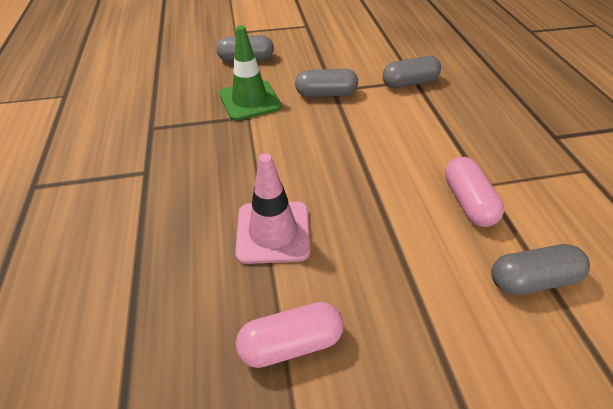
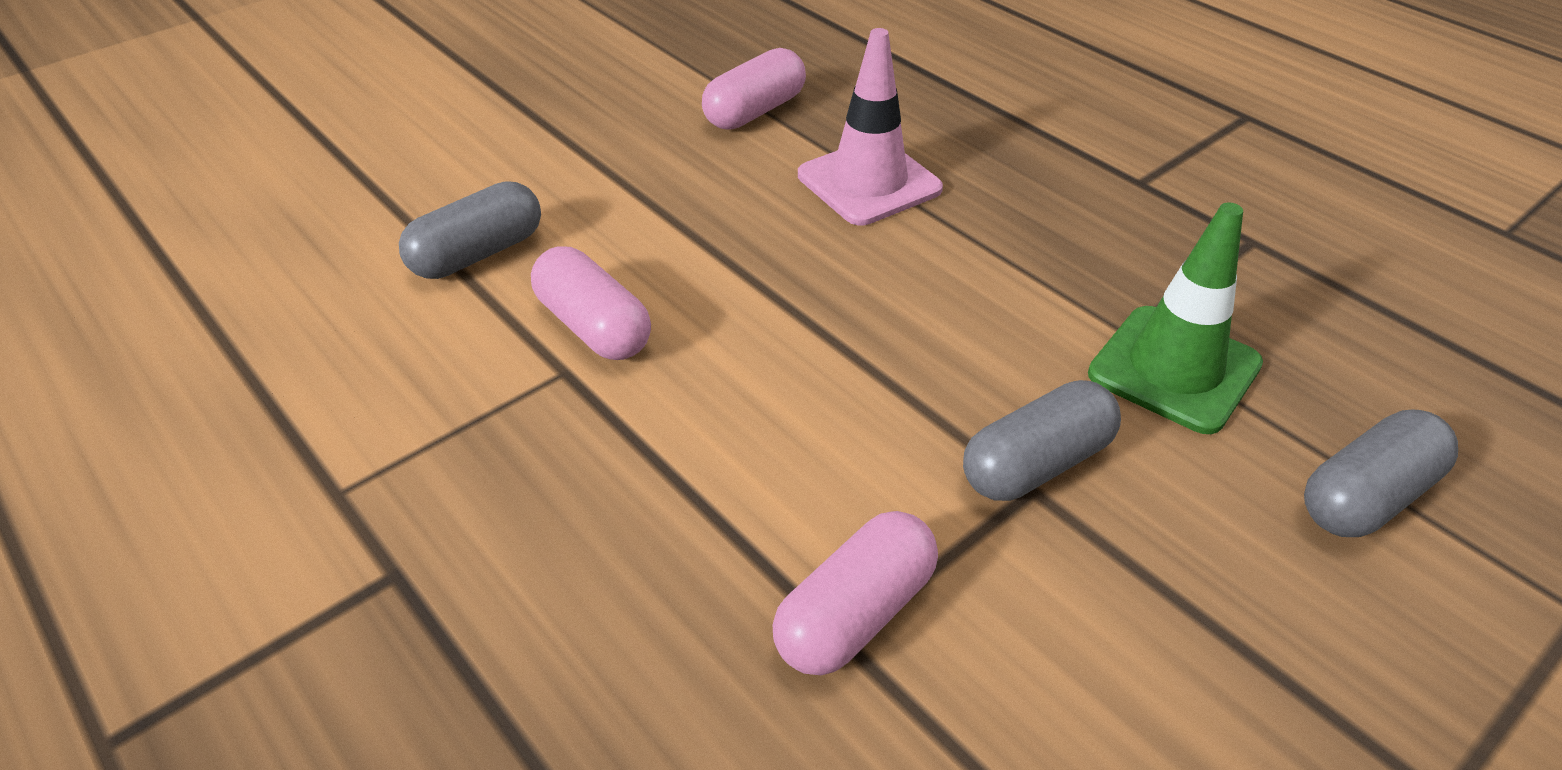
camera: 150 degrees right, 5 degrees down
grey capsule [383,56,441,88] -> pink capsule [773,511,938,675]

